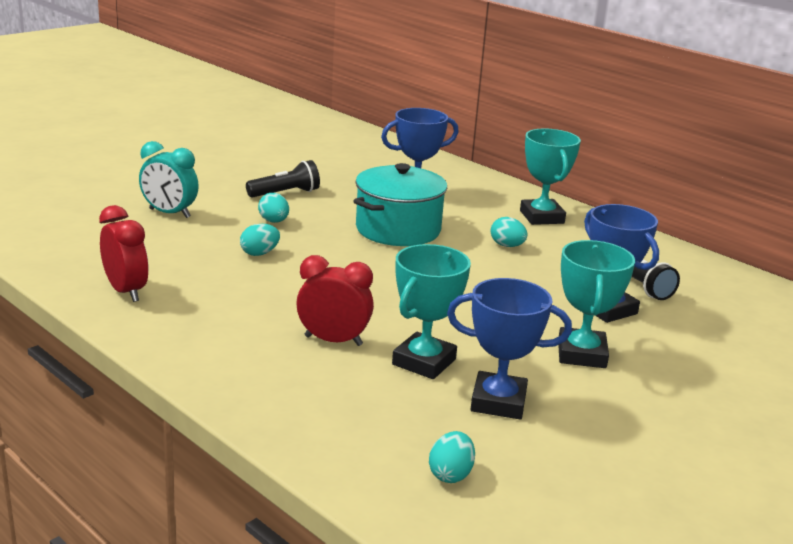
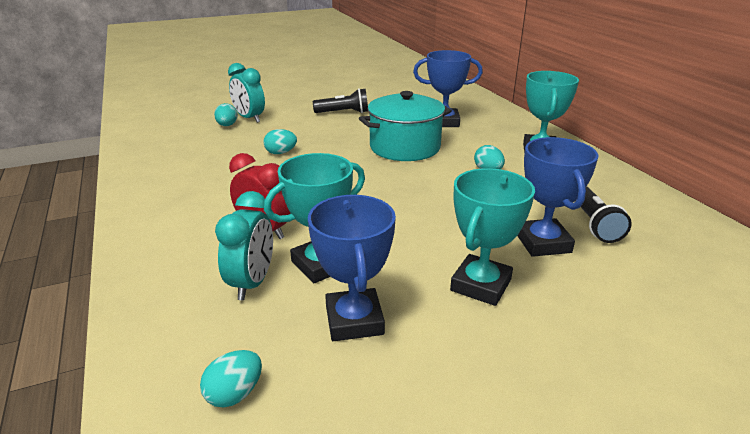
camera: 25 degrees right, 5 degrees up
red clock [99,205,148,302] -> none
turquoise egg [258,193,289,223] -> turquoise egg moved to [214,103,238,126]
blue trophy [447,278,572,419] -> blue trophy turned 45 degrees clockwise [308,195,396,341]
none -> turquoise clock [215,191,273,300]

